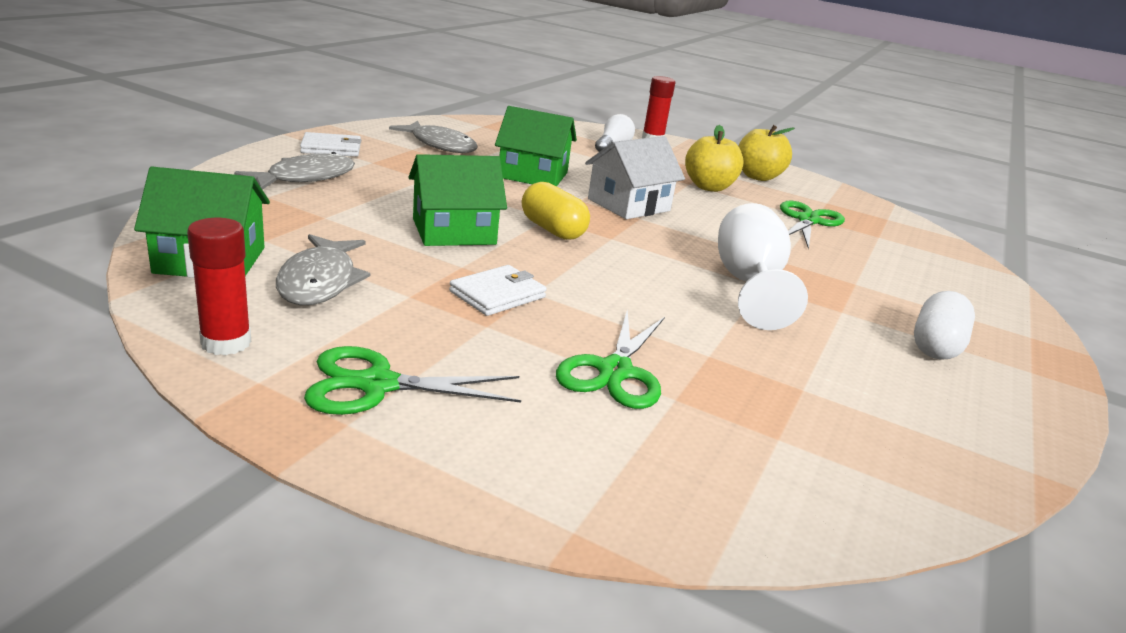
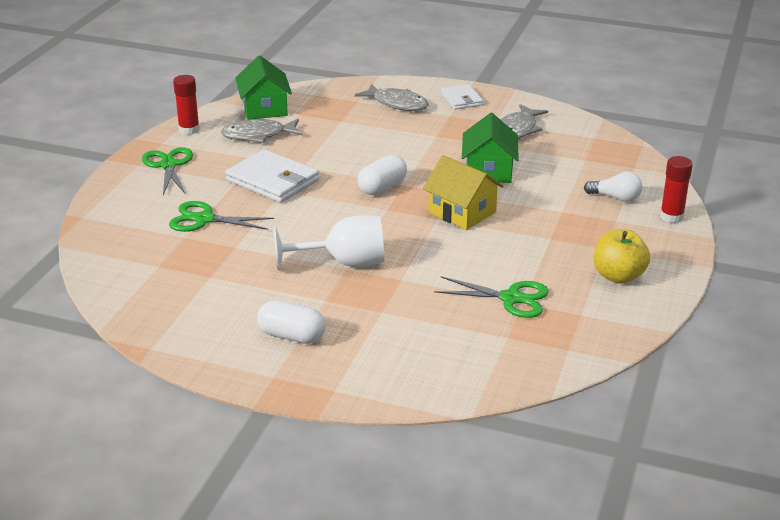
camera: 85 degrees right, 5 degrees up
green house [408,154,507,246] -> none
white wallet [449,265,547,316] -> white wallet [225,149,319,203], size x1.68
yellow capsule [522,182,590,240] -> white capsule [357,155,407,195]
white house [585,136,685,219] -> yellow house [423,155,504,230]
yellow apple [685,125,744,192] -> none

